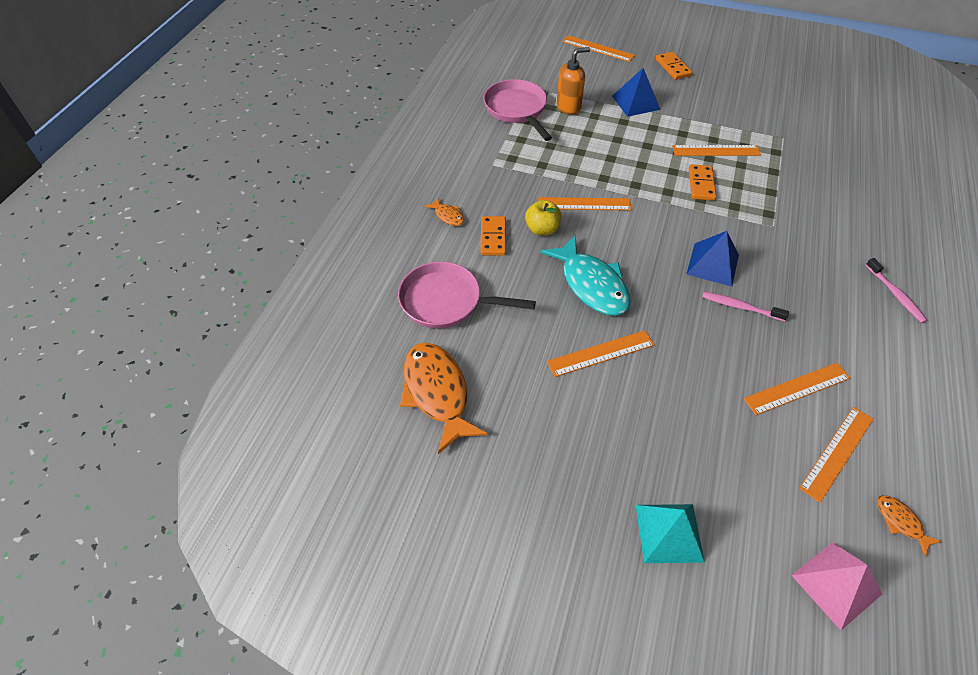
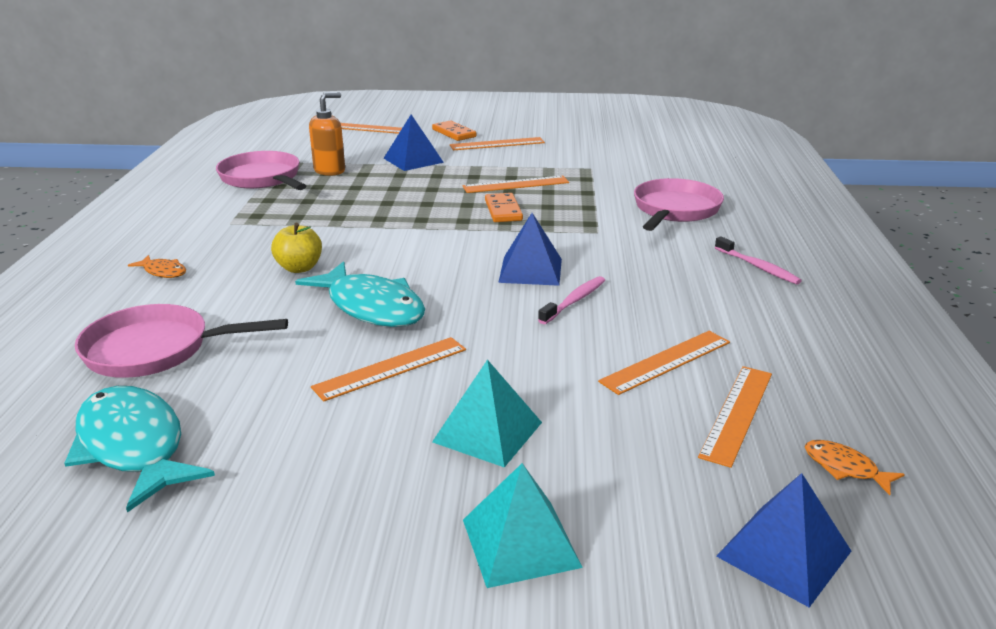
camera: 15 degrees left, 25 degrees down
orange fish [400,343,488,454] -> turquoise fish [64,386,215,512]
orange domino [480,216,506,256] -> none
orange ruler [538,197,632,211] -> orange ruler moved to [450,137,545,150]
pink toothbrush [702,292,789,321] -> pink toothbrush turned 120 degrees clockwise [538,276,605,324]
pink pyramid [791,542,882,630] -> blue pyramid [716,473,851,607]
none -> turquoise pyramid [432,359,542,468]
none -> pink pan [634,178,724,231]

